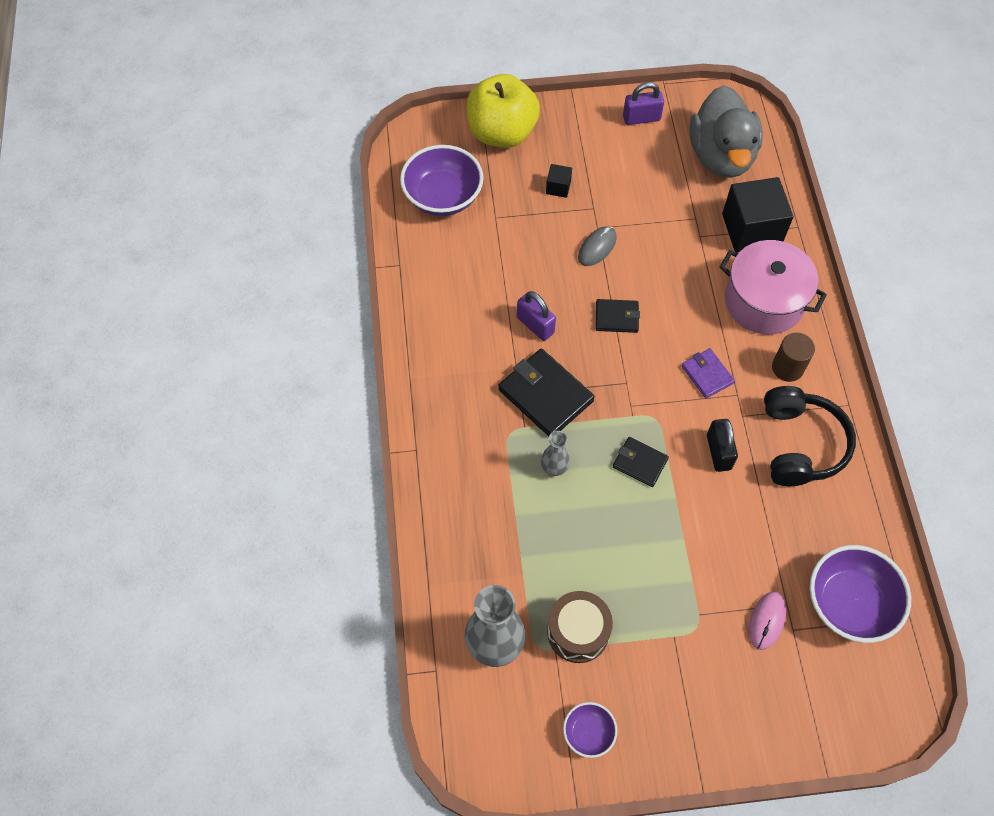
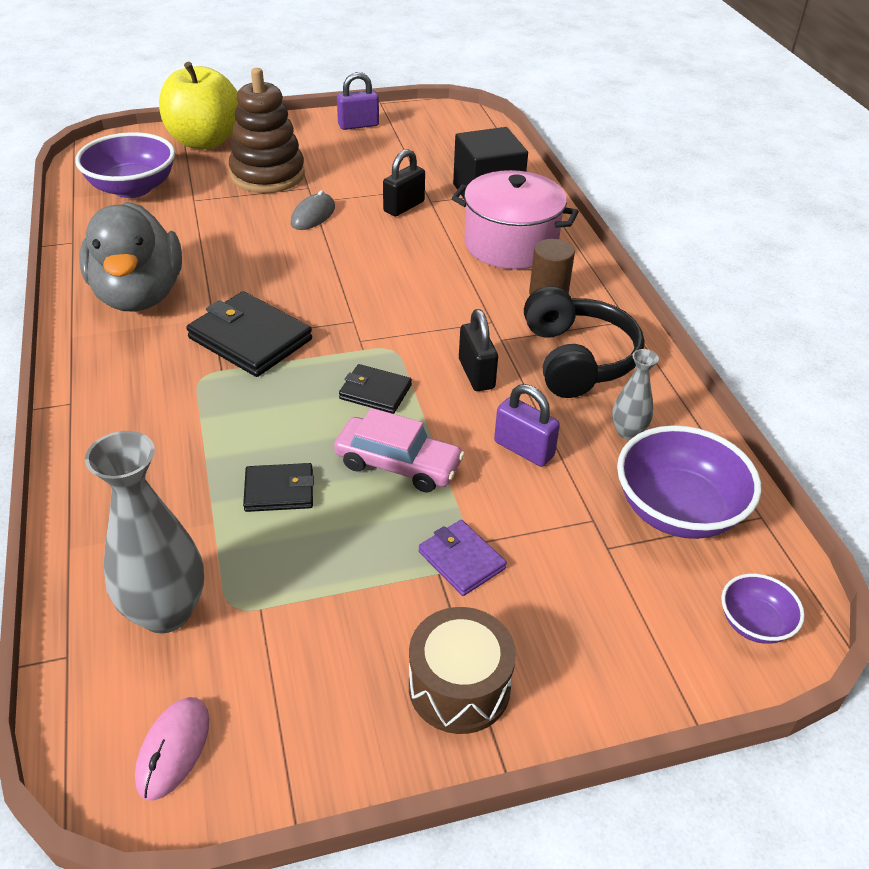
camera: 10 degrees left, 20 degrees down
purple padlock [517,291,556,341] -> purple padlock moved to [494,384,560,467]
grey vase [541,431,570,476] -> grey vase moved to [612,349,659,440]
black cube [546,164,572,198] -> brown stacking toy [229,68,305,193]
brown drum [547,591,613,663] -> brown drum moved to [409,607,516,734]
purple bowl [563,702,618,758] -> purple bowl moved to [721,573,805,644]
black wallet [596,299,640,333] -> black wallet moved to [243,463,314,512]
purple wallet [681,348,735,399] -> purple wallet moved to [419,520,507,596]
grey duck [689,85,763,178] -> grey duck moved to [79,202,182,312]
pink mouse [749,591,786,650] -> pink mouse moved to [135,697,209,800]
none -> pink car [334,408,465,492]
none -> black padlock [383,149,425,217]

